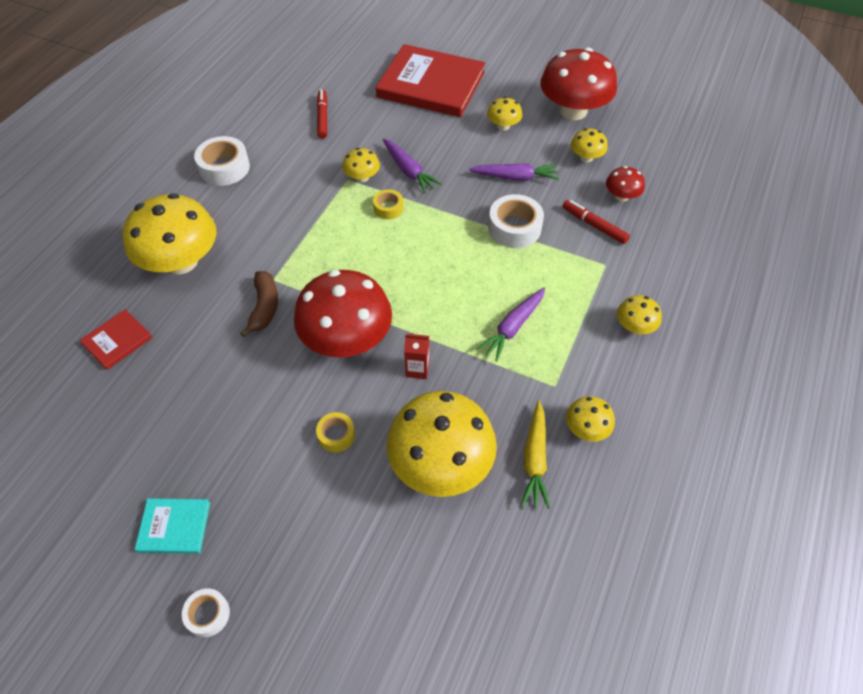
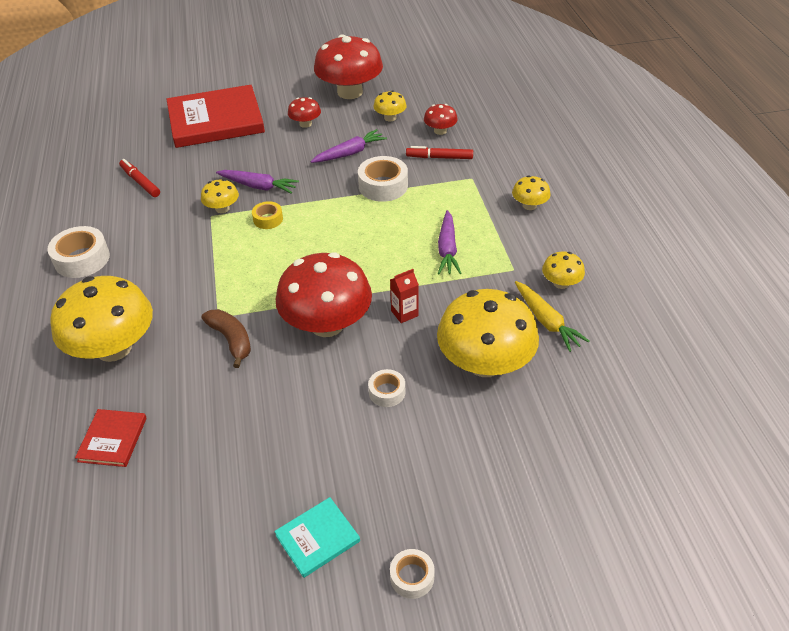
camera: 35 degrees left, 10 degrees down
yellow tape [316,412,355,452] -> white tape [368,369,405,407]
yellow mushroom [487,97,522,131] -> red mushroom [288,97,321,128]

